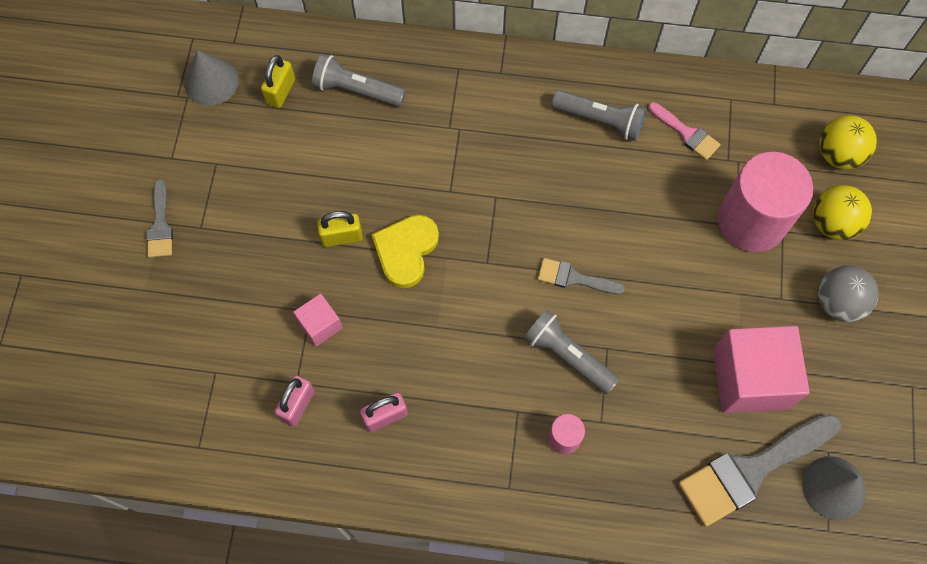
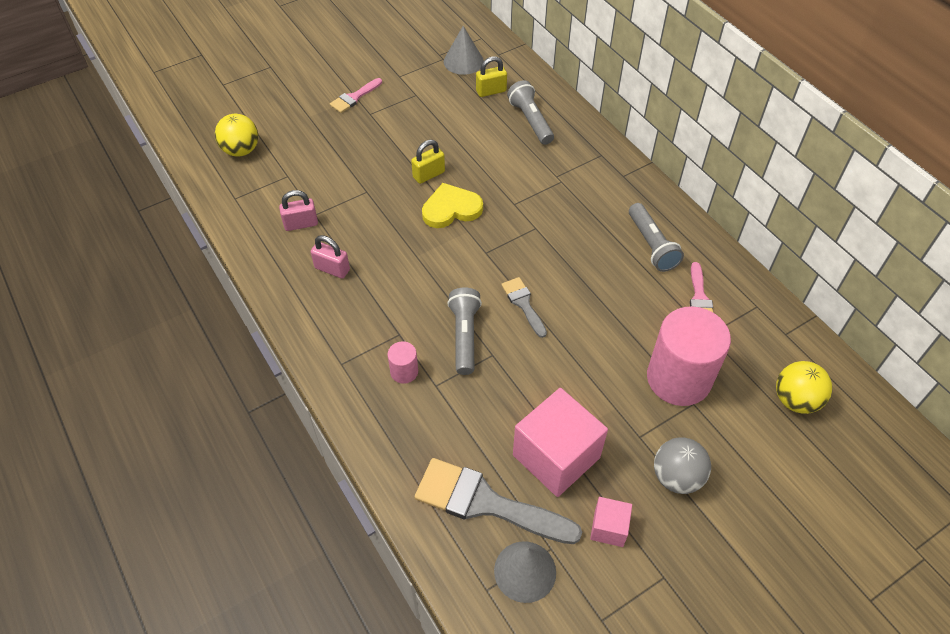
camera: 50 degrees right, 15 degrees down
grey brush [147,179,173,258] -> pink brush [330,78,382,113]
pink cube [293,293,343,346] -> pink cube moved to [590,497,632,547]
yellow padlock [317,211,363,247] -> yellow padlock turned 75 degrees counterclockwise [411,140,445,184]
yellow ball [813,185,872,240] -> yellow ball moved to [215,114,258,157]

